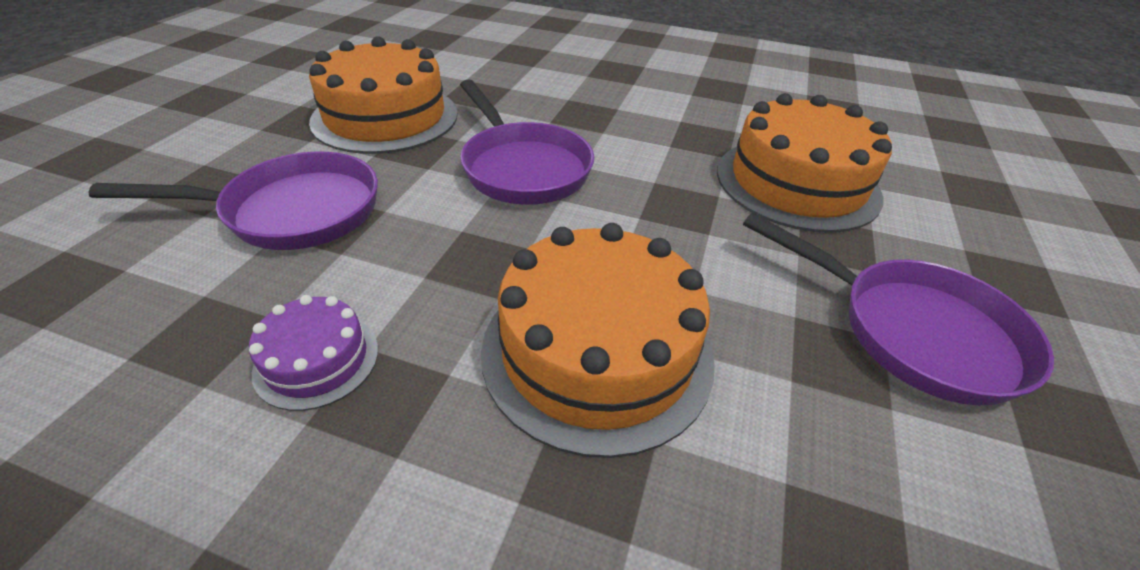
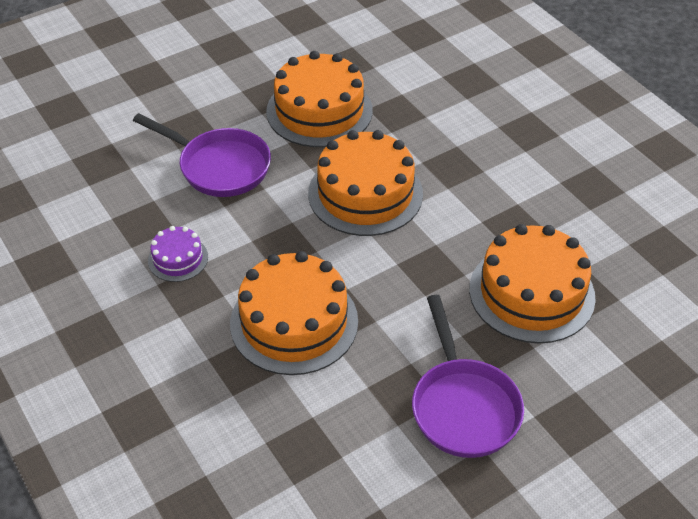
camera: 40 degrees right, 5 degrees up
purple pan [460,80,594,205] -> orange cake [308,130,423,236]

